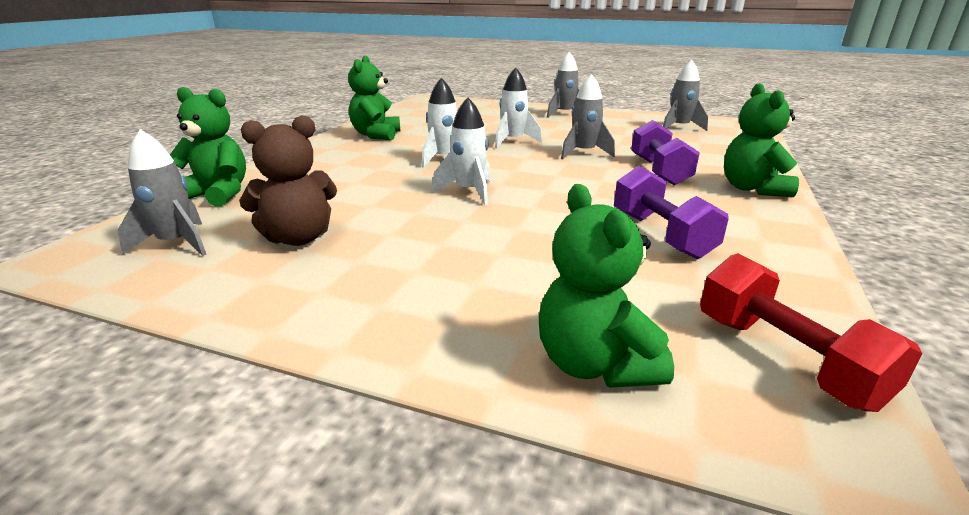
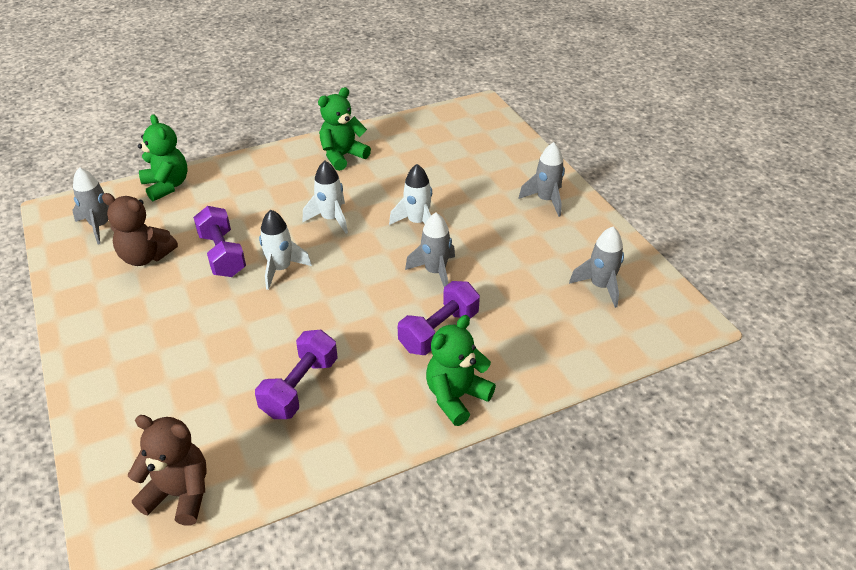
camera: 45 degrees right, 15 degrees up
green teddy bear [539,184,674,388] -> none
red dumbbell [700,253,923,412] -> brown teddy bear [128,415,207,525]
none -> purple dumbbell [193,206,246,277]

